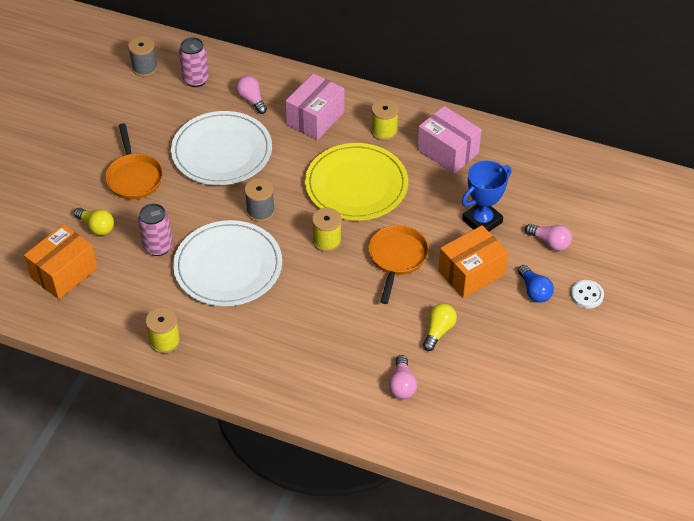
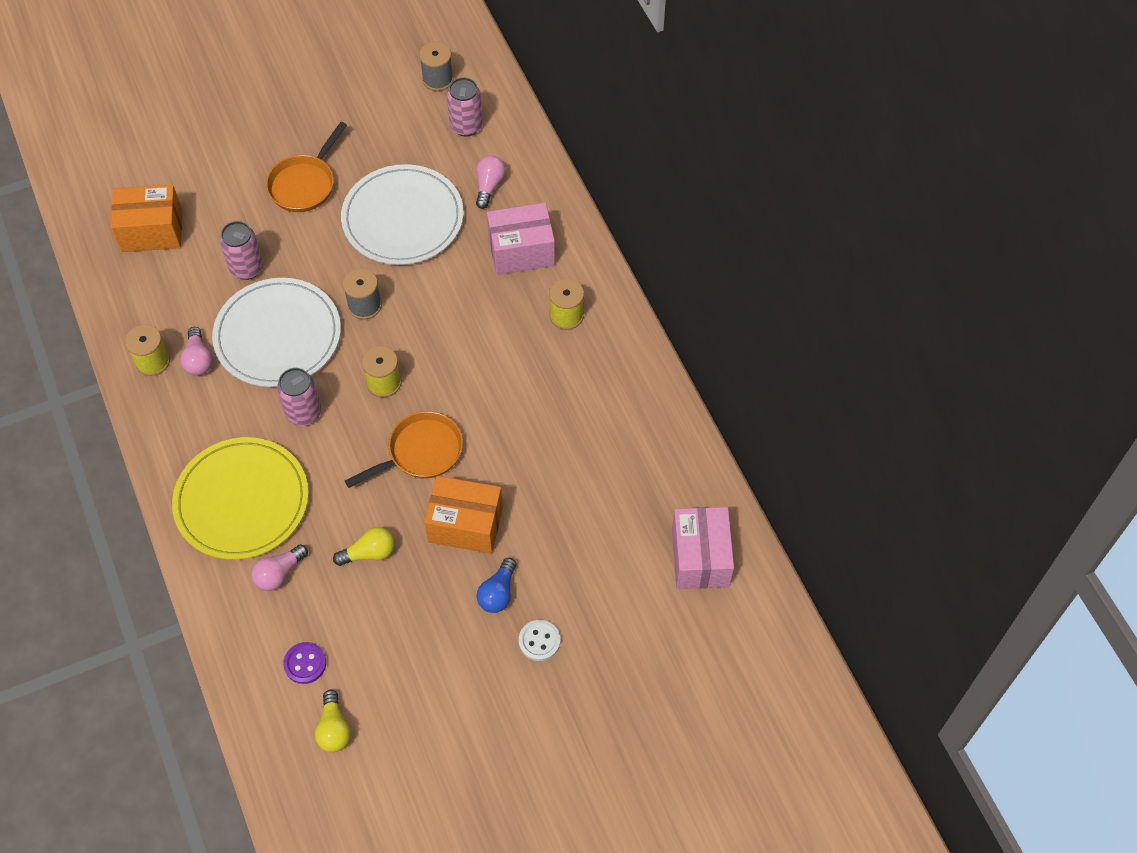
camera: 45 degrees right, 10 degrees up
yellow light bulb [74,208,114,235] -> yellow light bulb moved to [315,690,351,752]
yellow plate [305,143,408,221] -> yellow plate moved to [172,437,308,560]
pink box [417,106,482,174] -> pink box moved to [672,507,734,589]
blue trophy [462,161,511,232] -> none
pink light bulb [525,224,572,251] -> pink light bulb moved to [180,327,213,376]
none -> pink can [277,368,321,426]
none -> purple button [283,642,326,684]

